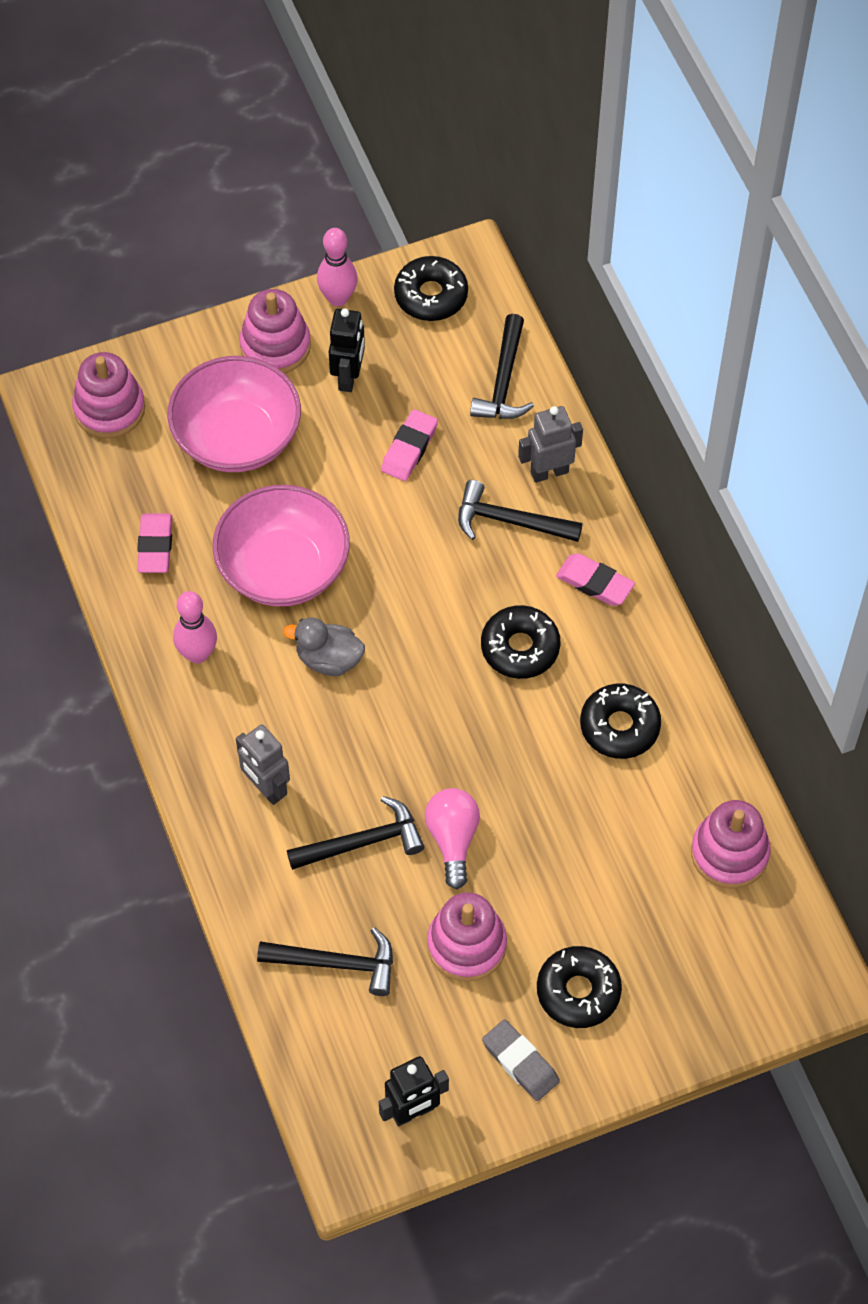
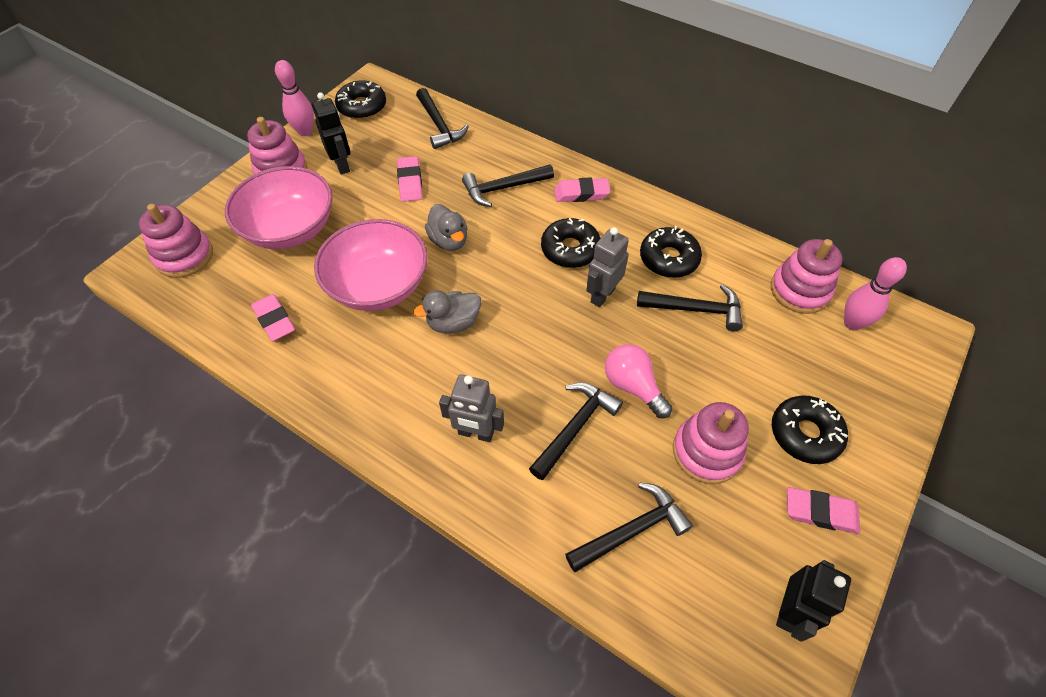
camera: 35 degrees left, 5 degrees down
pink bowling pin [173,591,217,664] -> pink bowling pin moved to [844,257,907,331]
grey eraser [482,1019,560,1101] -> pink eraser [787,487,860,534]
grey robot [518,406,583,483] -> grey robot moved to [586,227,629,307]
none -> grey duck [425,204,467,251]
none -> black hammer [637,284,743,331]

